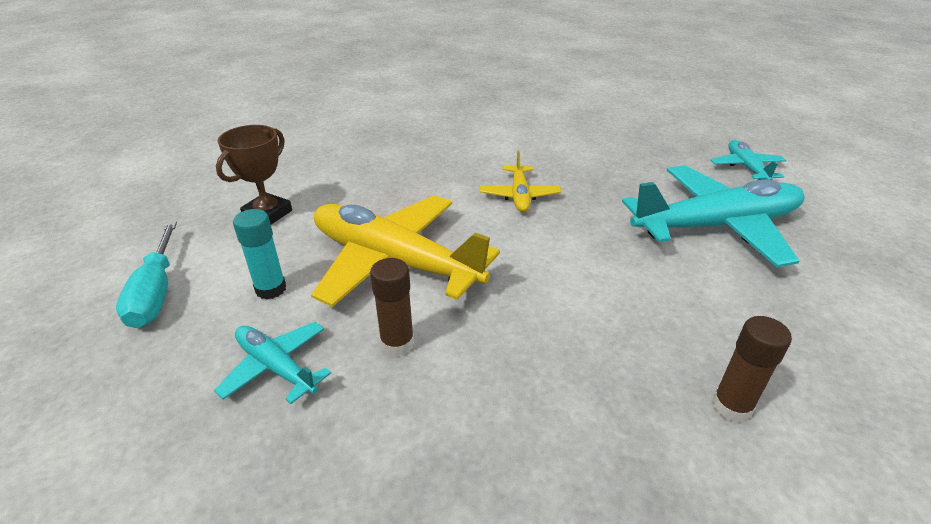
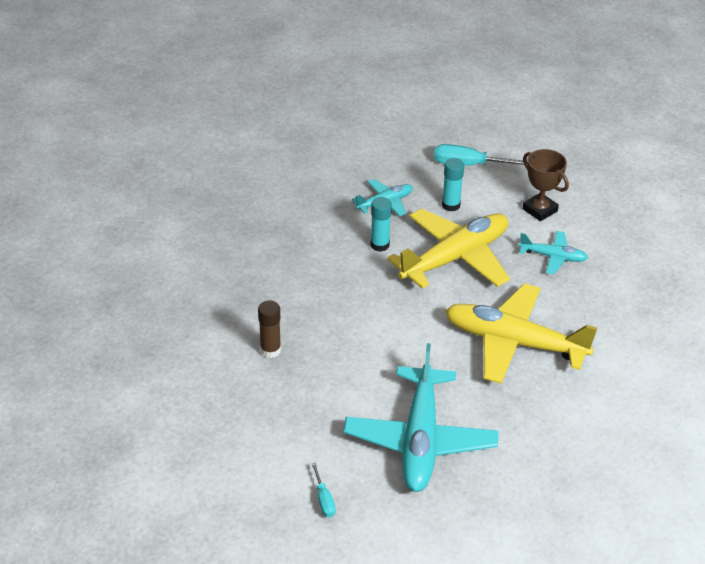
camera: 110 degrees right, 5 degrees up
brown glue stick [370,258,414,356] -> turquoise glue stick [370,197,392,252]
yellow plane [480,151,561,212] -> yellow plane [445,283,598,384], size x2.04
turquoise plane [710,140,786,180] -> turquoise plane moved to [519,231,588,274]
none -> turquoise screwdriver [312,463,336,517]

